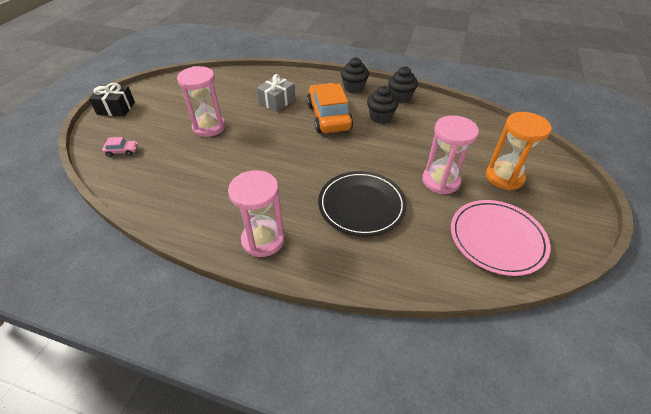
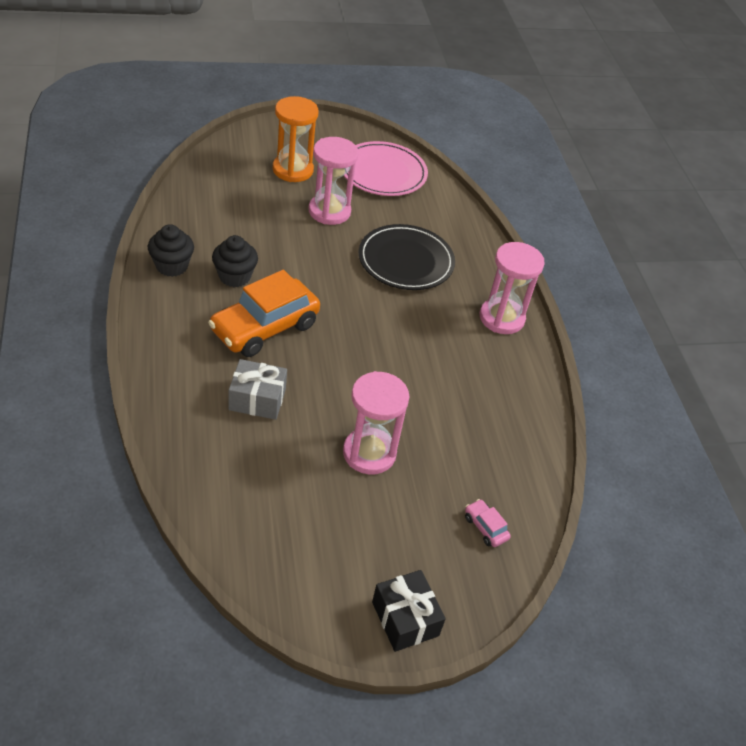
camera: 125 degrees left, 0 degrees up
black cupcake [341,57,369,93] -> none

